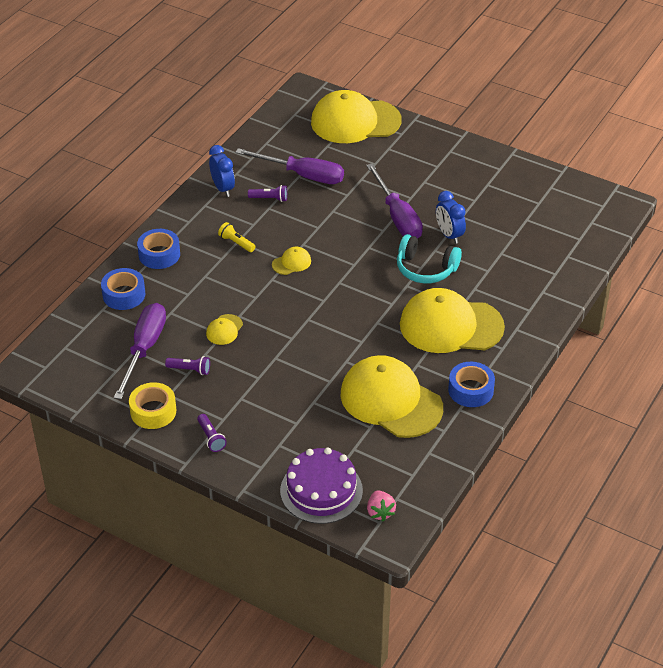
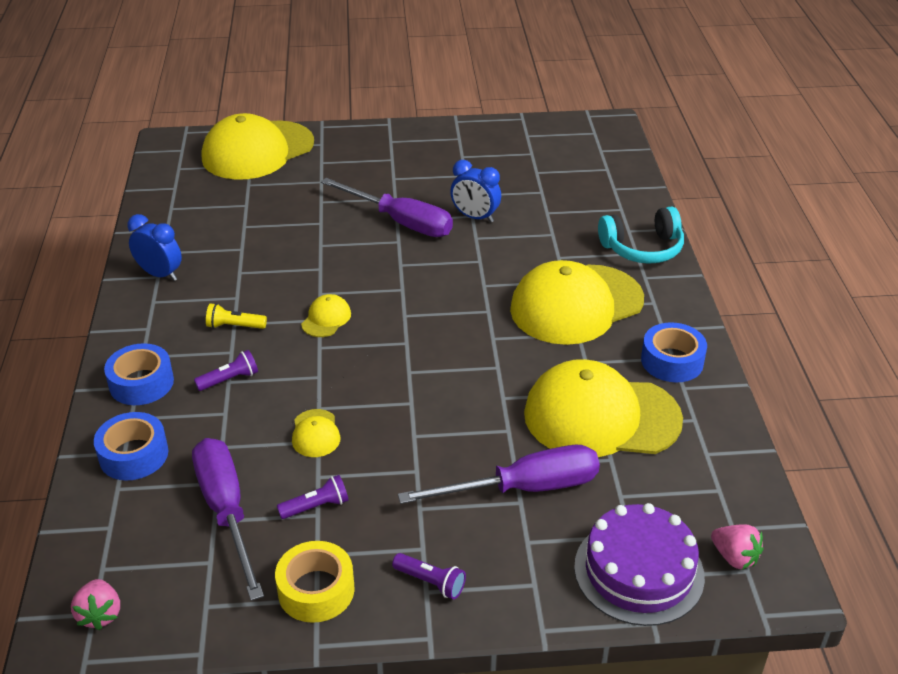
camera: 35 degrees left, 5 degrees down
purple screwdriver [235,148,344,184] -> purple screwdriver moved to [398,445,600,504]
purple flashlight [248,185,287,202] -> purple flashlight moved to [194,350,258,391]
turquoise headphones [397,234,462,283] -> turquoise headphones moved to [598,206,684,264]
none -> pink strawberry [71,579,120,630]

